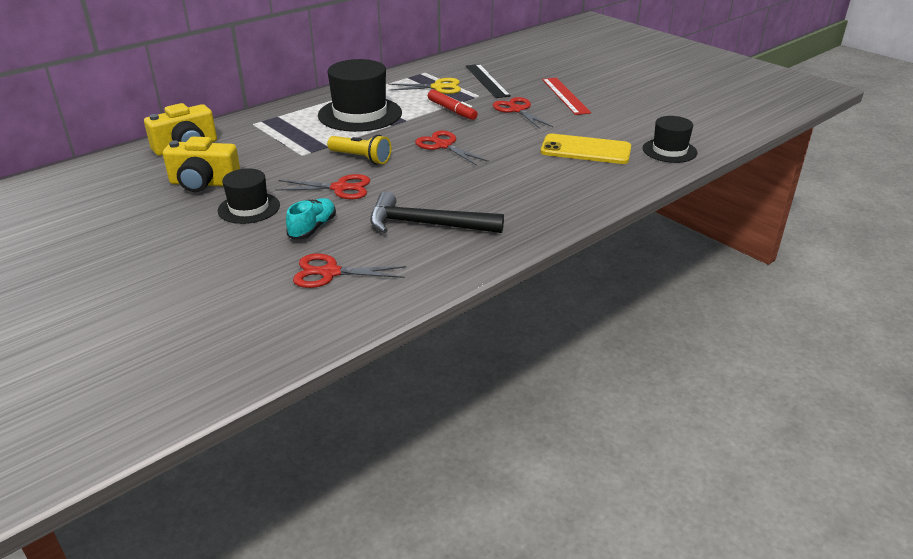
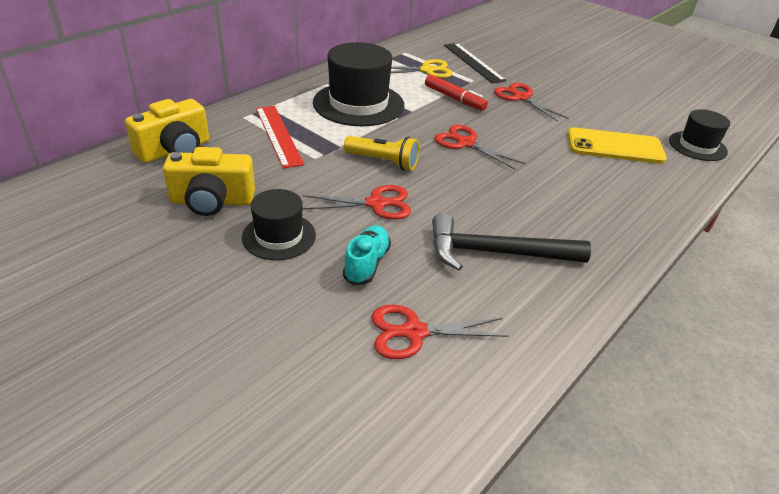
camera: 10 degrees left, 5 degrees up
red ruler [542,78,591,115] -> red ruler moved to [256,106,304,168]

